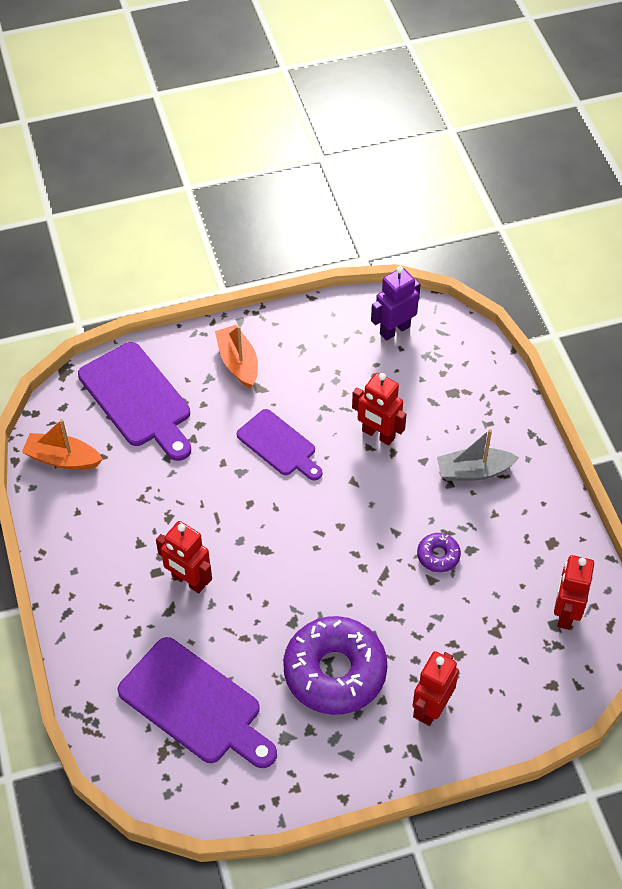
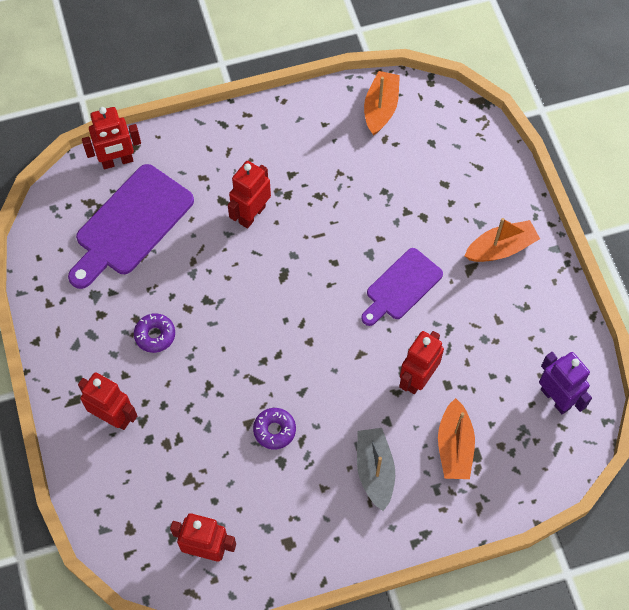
camera: 90 degrees right, 10 degrees up
purple cutting board [78,342,191,461] -> none
purple donut [283,616,388,715] -> purple donut [134,313,175,353], size x0.44
none -> red robot [82,107,141,169]
none -> orange boat [438,398,475,479]

